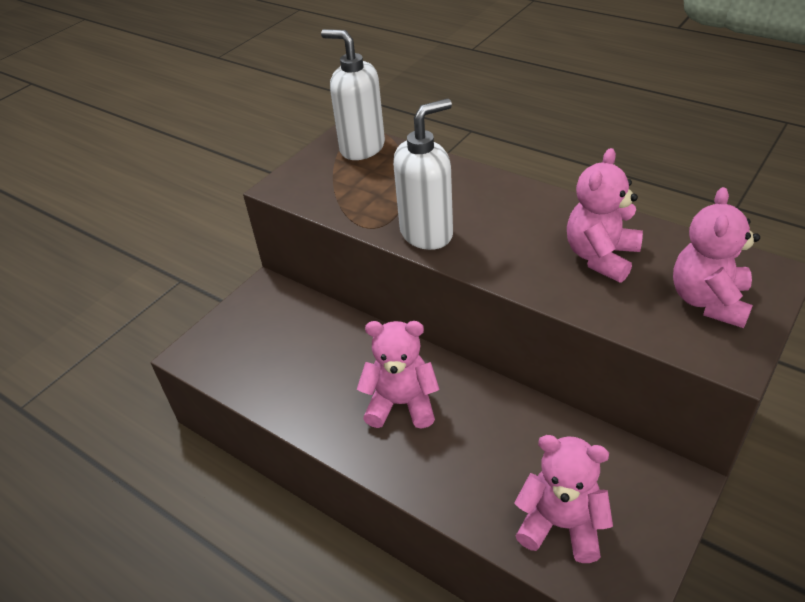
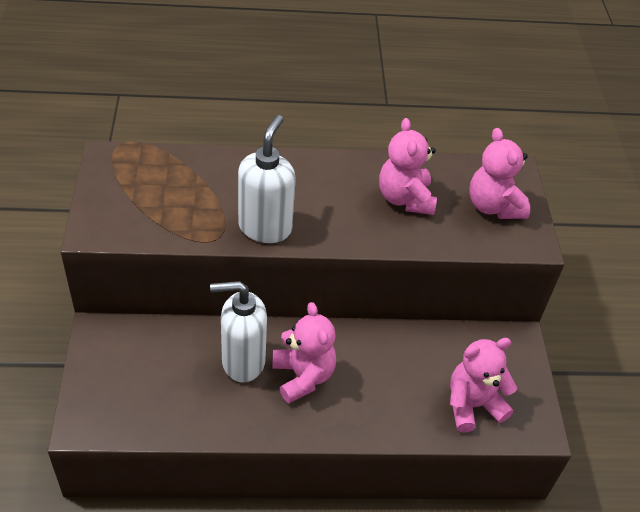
camera: 45 degrees left, 5 degrees up
white soap dispenser [321,29,385,160] -> white soap dispenser moved to [210,281,267,383]
pink teddy bear [357,321,440,429] -> pink teddy bear turned 105 degrees clockwise [272,302,336,404]

